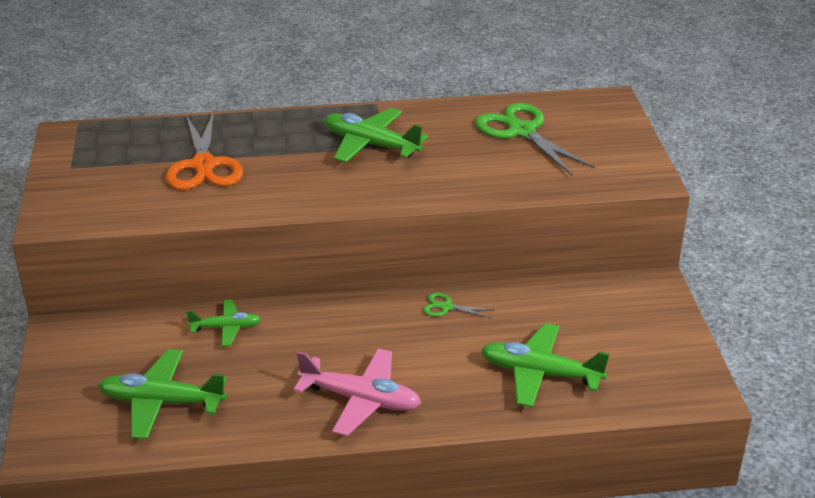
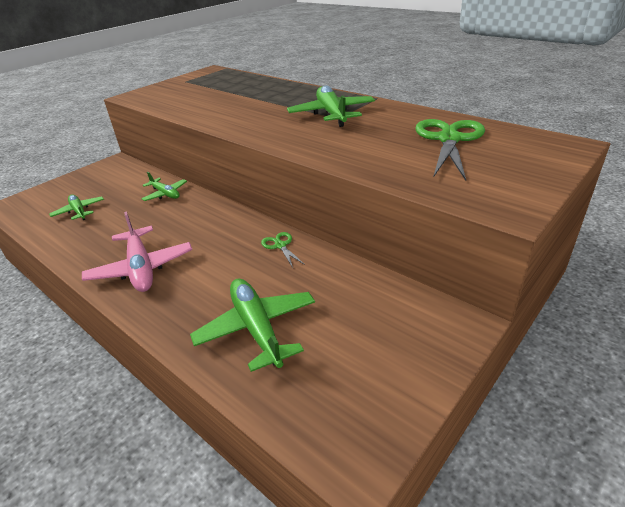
camera: 50 degrees right, 0 degrees up
green plane [98,349,227,439] -> green plane [49,194,104,220], size x0.60
orange scissors [166,111,243,190] -> none

